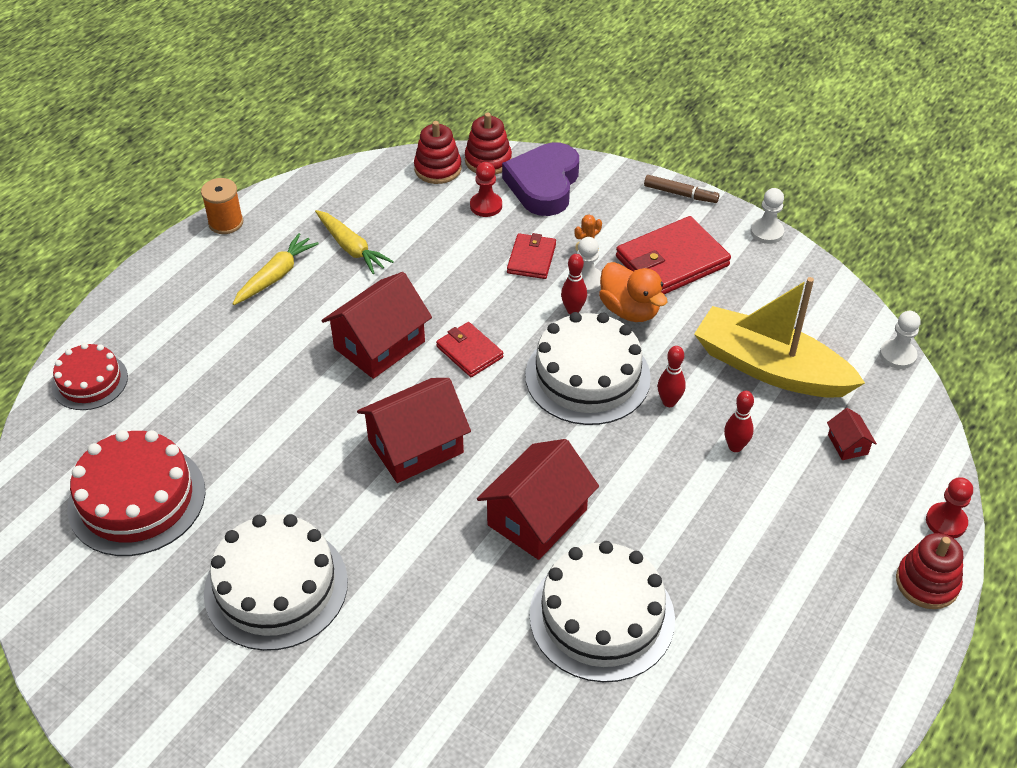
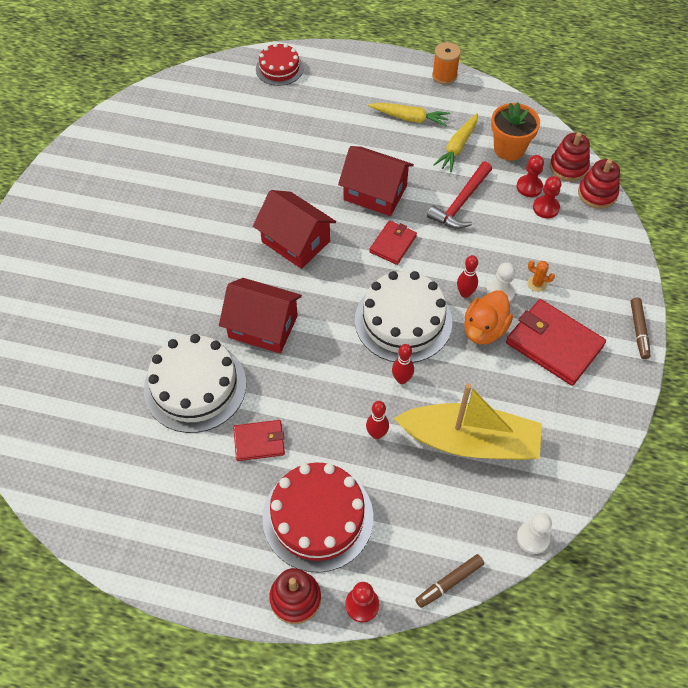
camera: 70 degrees right, 10 degrees up
red cake [67,430,205,556] -> red cake moved to [262,463,373,573]
white cake [204,514,348,651] -> none
purple heart [502,142,579,216] -> none
red wallet [507,233,556,279] -> red wallet moved to [233,420,285,461]
yellow boat [694,277,865,398] -> yellow boat turned 90 degrees clockwise [394,383,542,460]
white pawn [750,188,784,244] -> none
red house [827,408,877,460] -> none
none -> brown marker [415,554,484,608]
none -> red hammer [427,161,492,229]
none -> orange flower pot [491,102,540,161]
none -> red pawn [516,155,544,197]

